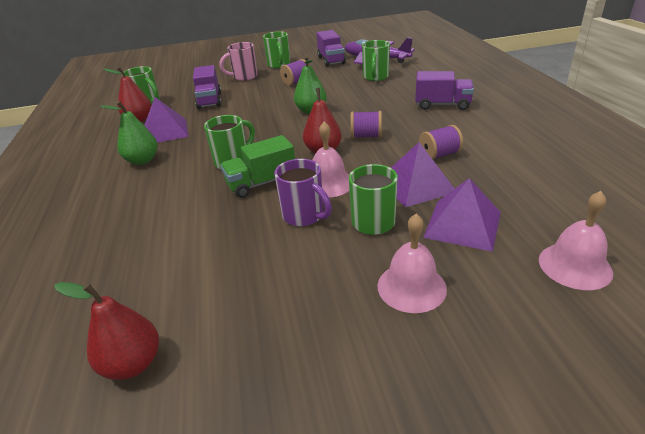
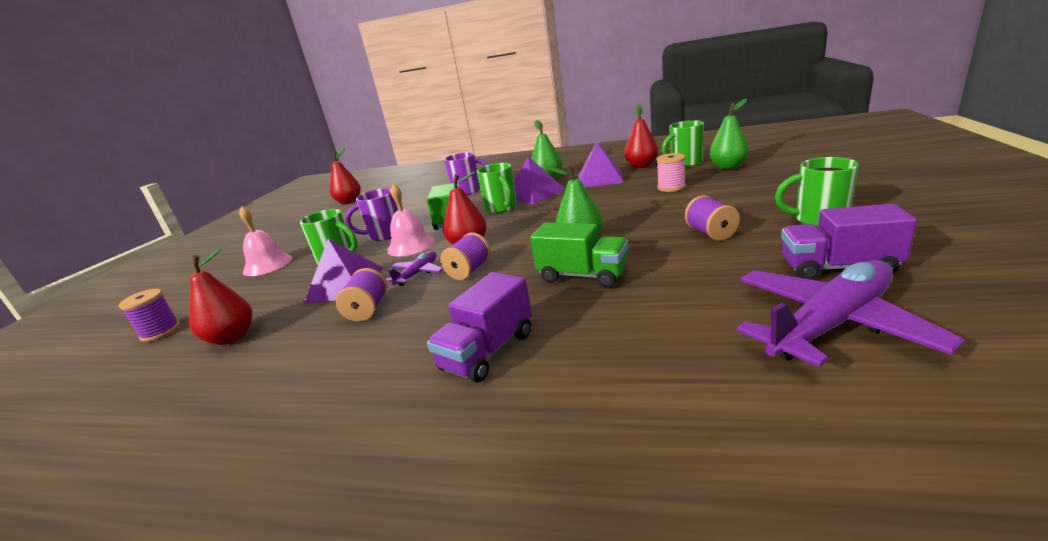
camera: 115 degrees right, 10 degrees down
purple truck [193,65,221,109] -> pink spool [657,153,686,192]
pink mug [220,42,258,81] -> none
green mug [362,40,390,81] -> none
purple pyramid [423,178,501,252] -> purple pyramid moved to [514,156,566,204]
pink bell [539,191,613,290] -> purple spool [119,289,180,342]
none -> red pear [189,248,252,345]
none -> purple plane [386,251,443,286]
none -> purple mug [444,152,489,195]
none -> green truck [530,223,628,288]
none -> green pear [709,99,749,169]

